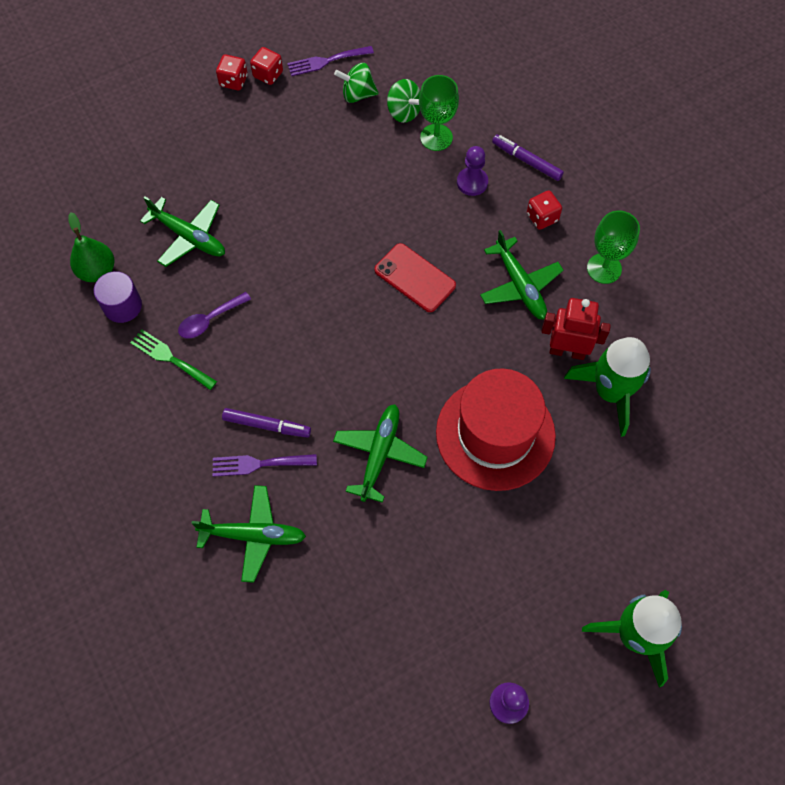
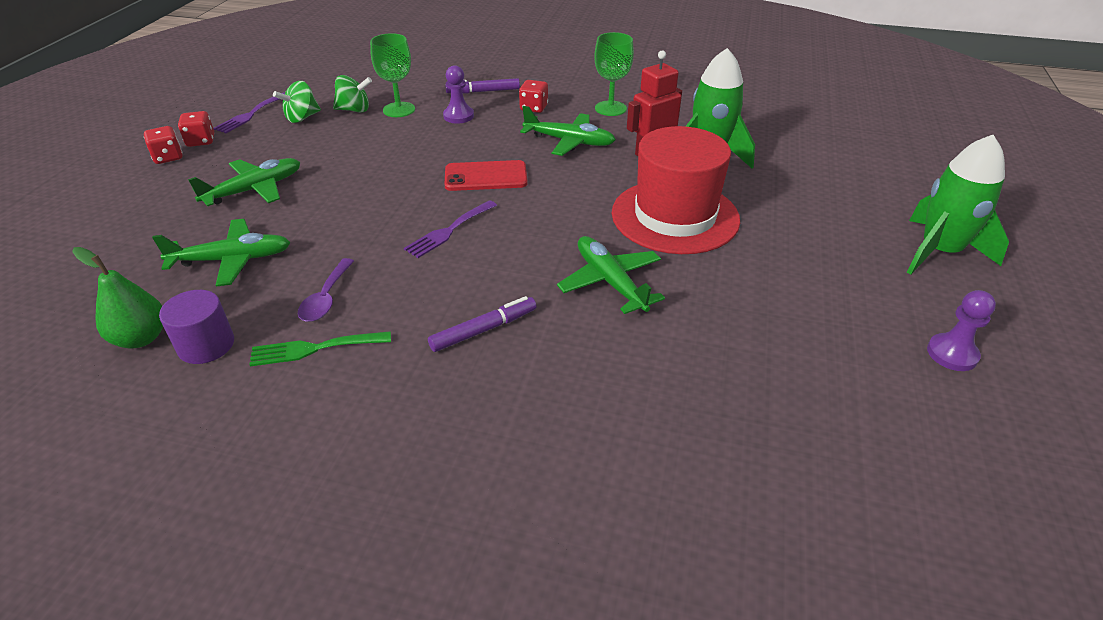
camera: 45 degrees left, 25 degrees down
green plane [192,485,306,583] -> green plane moved to [188,158,300,206]
purple fork [213,454,317,477] -> purple fork moved to [404,200,497,258]

